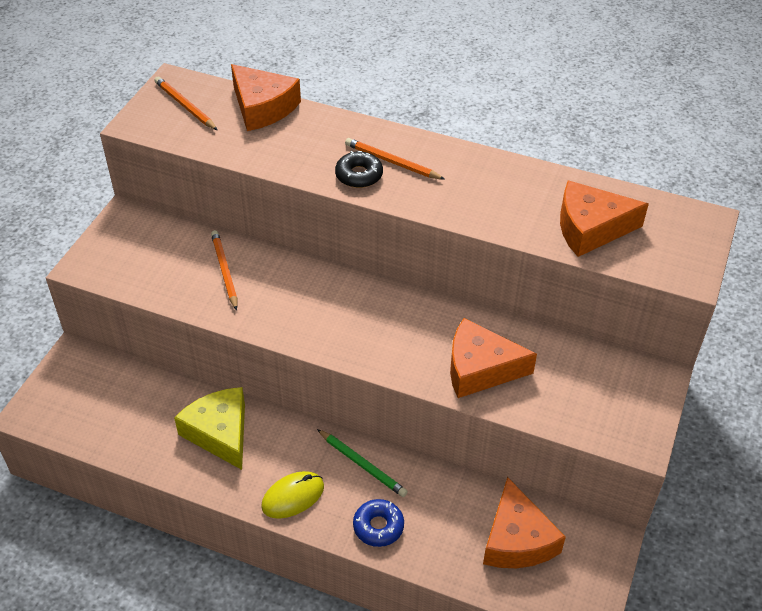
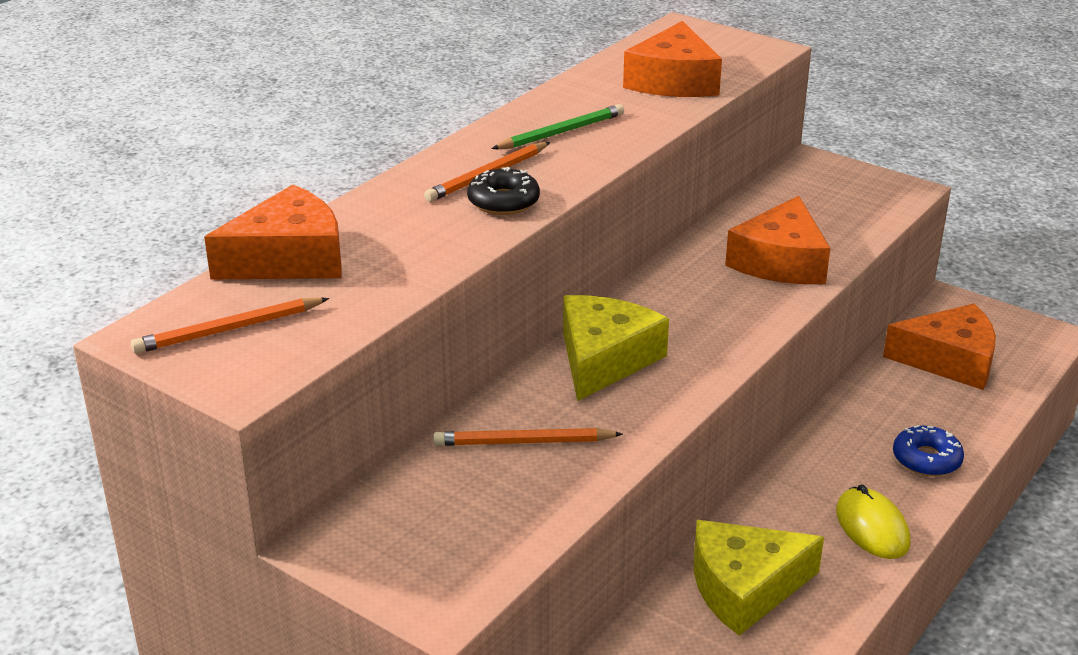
camera: 75 degrees left, 15 degrees down
green pencil [317,429,408,497] -> green pencil moved to [491,104,624,149]
none -> yellow cheese [563,295,669,401]

